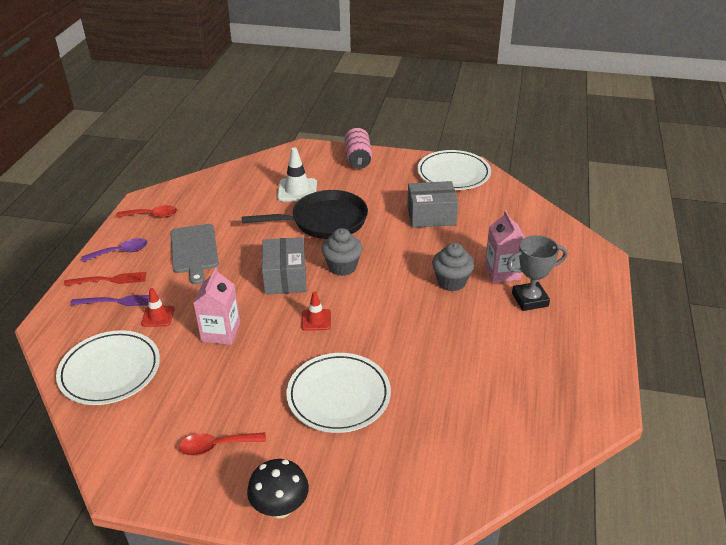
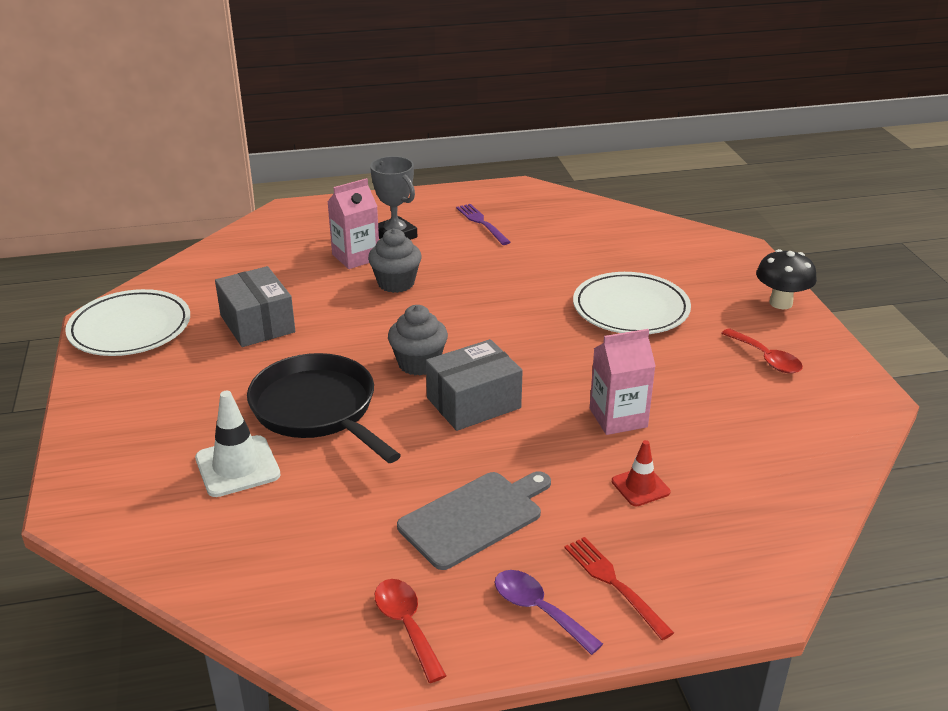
camera: 115 degrees left, 5 degrees down
white plate [56,330,160,405] -> none
purple fork [71,295,149,306] -> purple fork moved to [456,204,511,245]
red traffic cone [301,291,331,331] -> none
pink can [345,128,372,169] -> none

